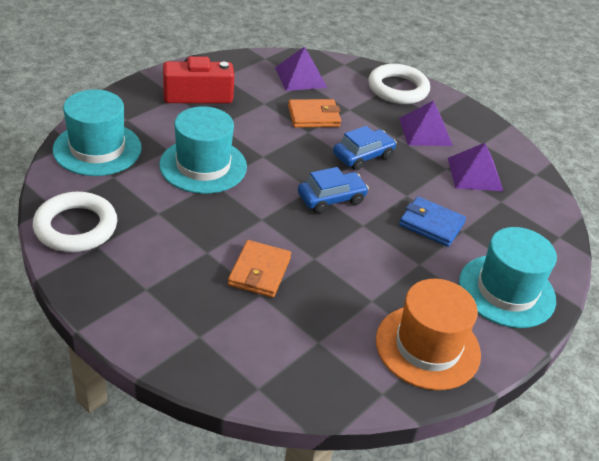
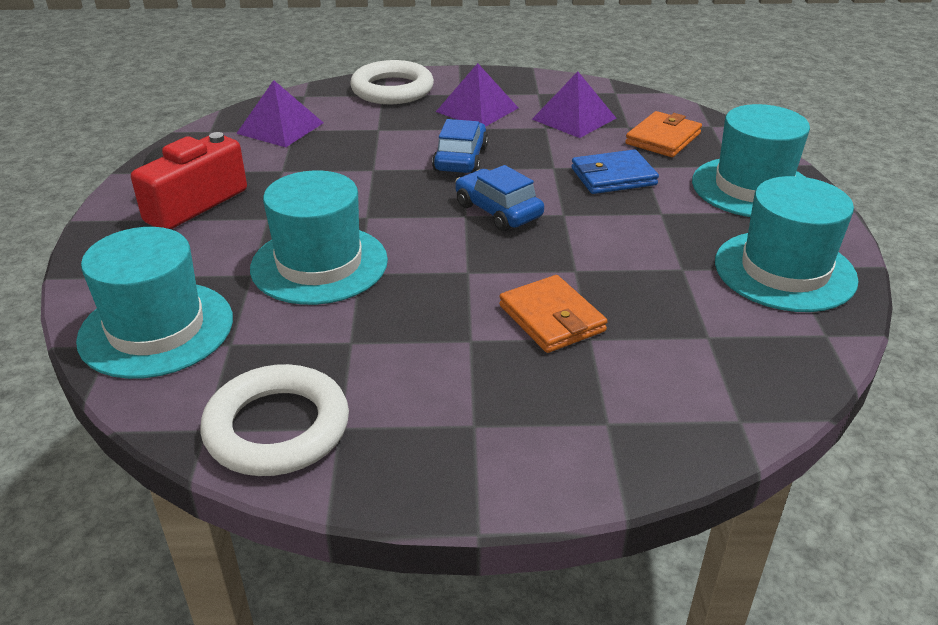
camera: 40 degrees left, 5 degrees down
orange wallet [288,99,341,128] -> orange wallet moved to [625,111,702,157]
blue car [298,167,369,213] -> blue car turned 60 degrees counterclockwise [455,165,544,231]
orange hat [376,279,481,390] -> turquoise hat [715,176,859,312]

